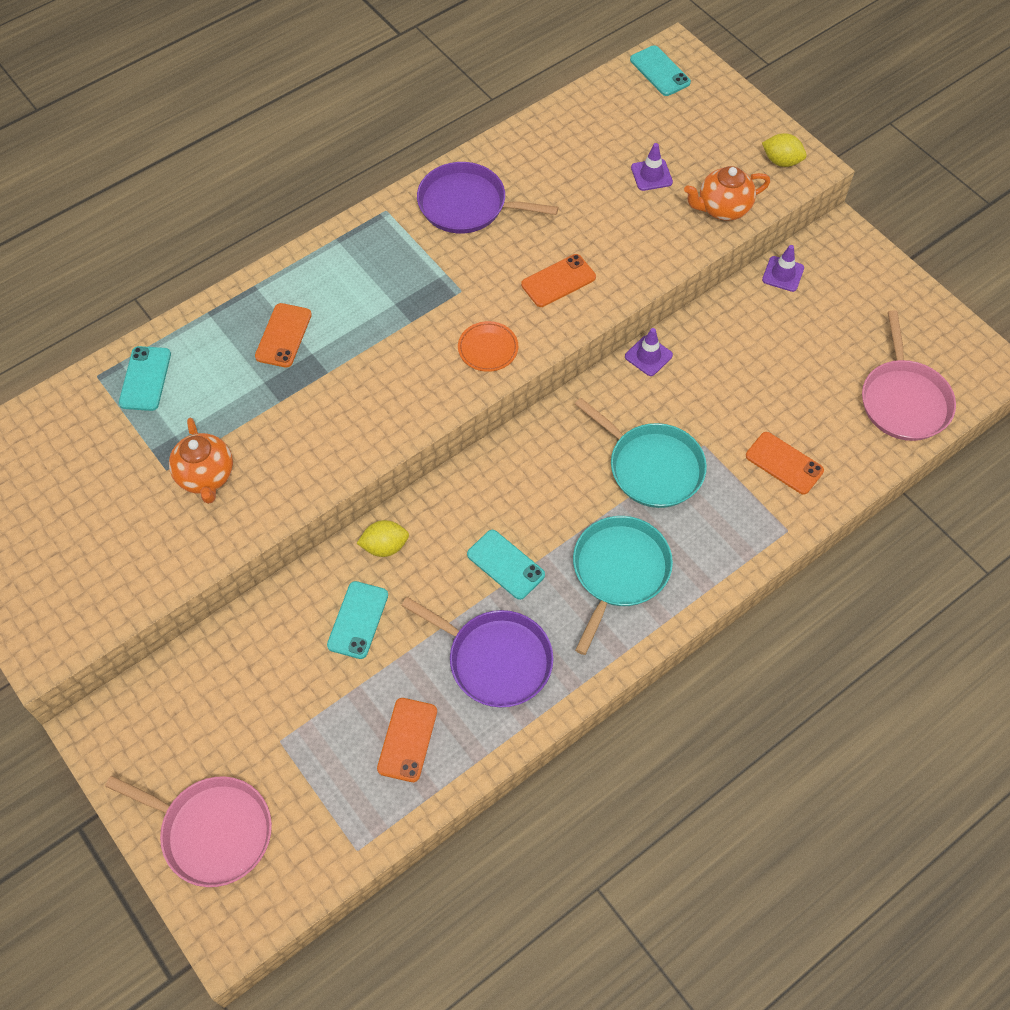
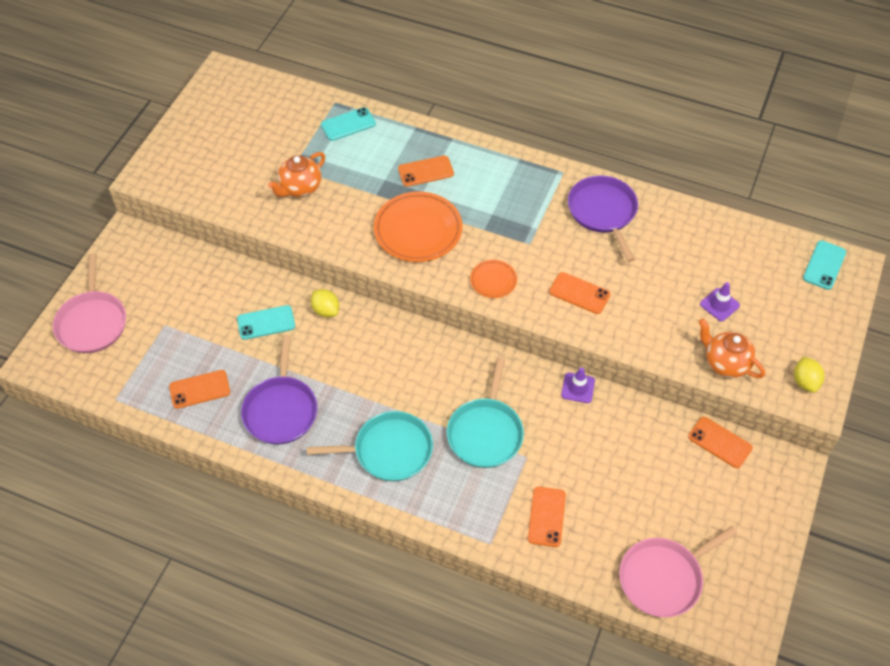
camera: 60 degrees right, 5 degrees down
turquoise phone [467,530,545,600] -> none
purple traffic cone [762,245,804,292] -> orange phone [688,417,753,468]
none -> orange plate [374,191,463,262]

